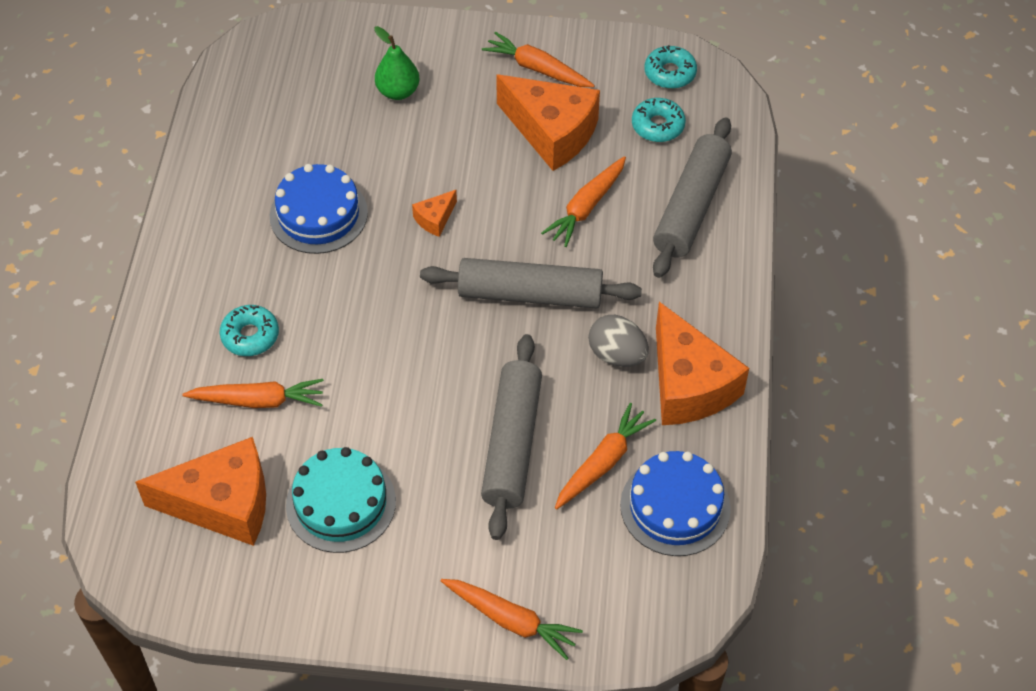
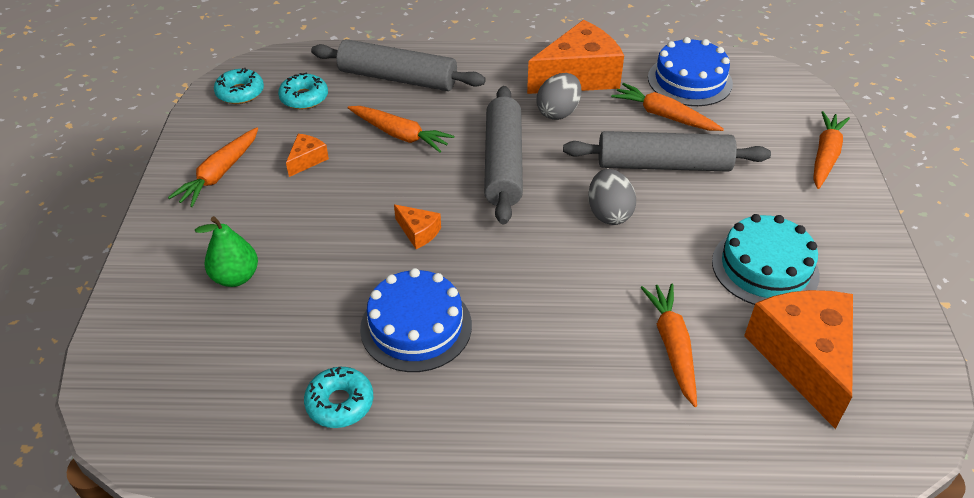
camera: 95 degrees left, 10 degrees down
turquoise donut [220,305,279,356] -> turquoise donut moved to [304,367,373,428]
orange cheese [496,75,600,171] -> orange cheese [286,134,329,177], size x0.44
none -> grey egg [588,169,636,225]

